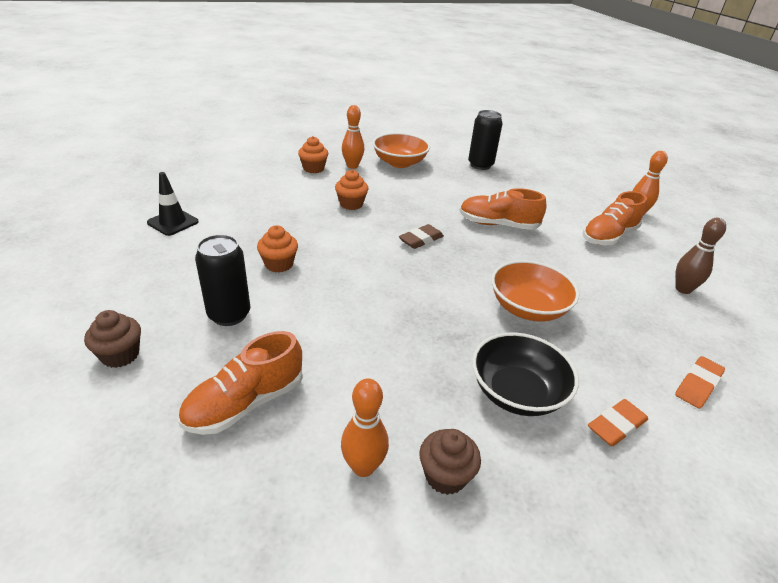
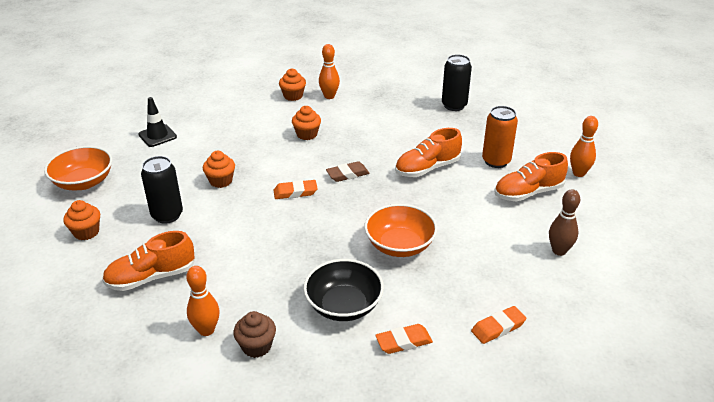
camera: 20 degrees right, 0 degrees up
brown cupcake [84,310,141,368] -> orange cupcake [63,200,100,240]
orange bowl [373,133,430,168] -> orange bowl moved to [44,146,112,190]
orange shoe [459,188,546,230] -> orange shoe turned 60 degrees counterclockwise [395,128,462,177]
none -> orange eraser [274,180,318,199]
none -> orange can [482,106,518,168]

